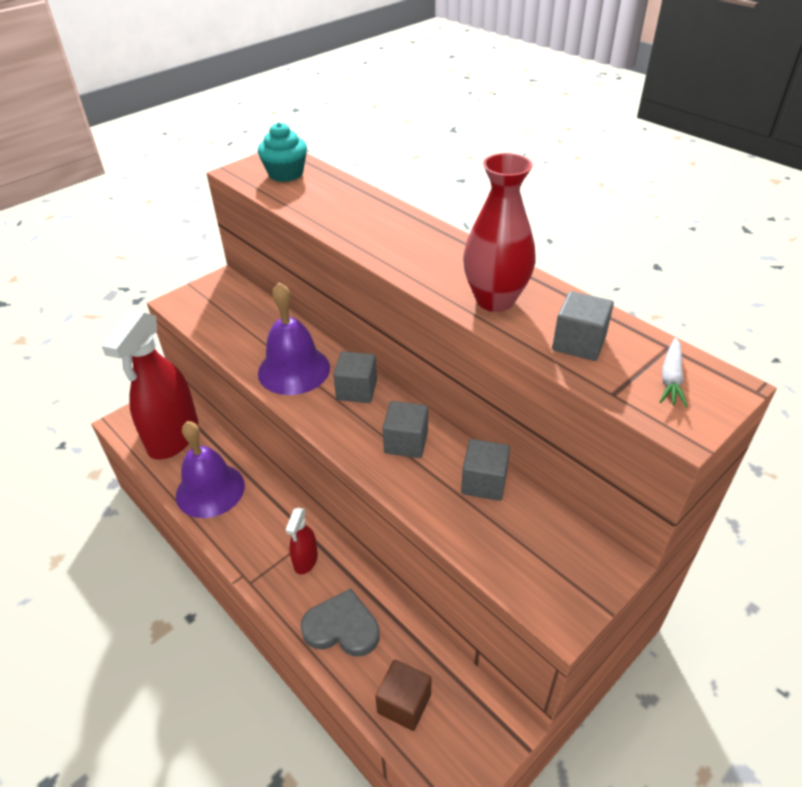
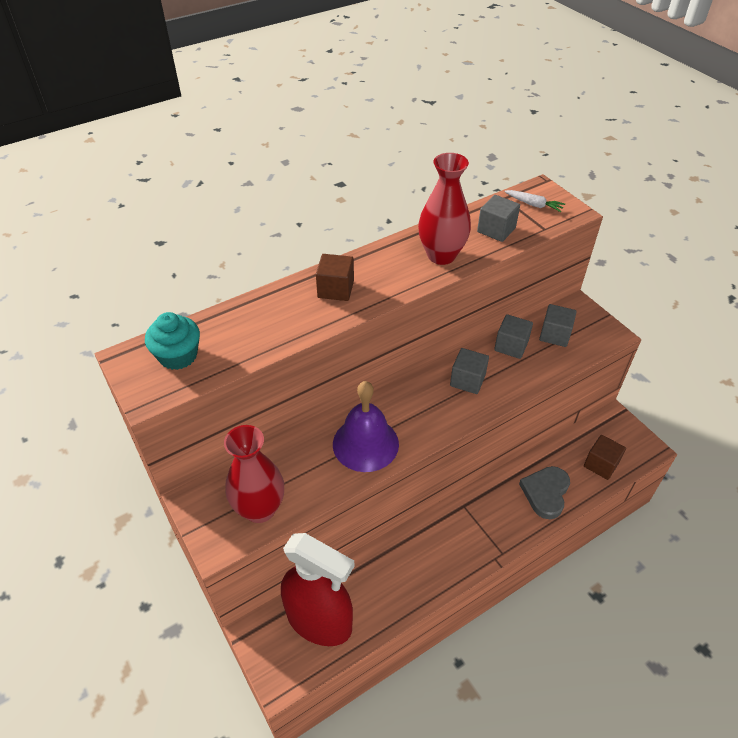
camera: 80 degrees left, 5 degrees up
purple bell [176,421,245,518] -> none
red spray bottle [285,508,318,574] -> none
grey cube [333,351,377,403] -> grey cube moved to [539,304,577,347]
none -> red vase [224,425,284,523]
none -> brown cube [316,254,354,301]

